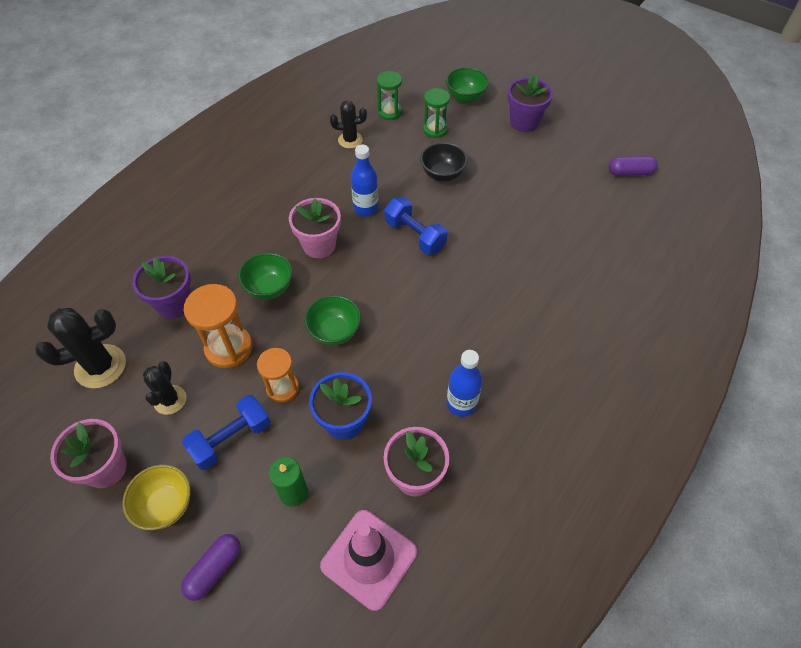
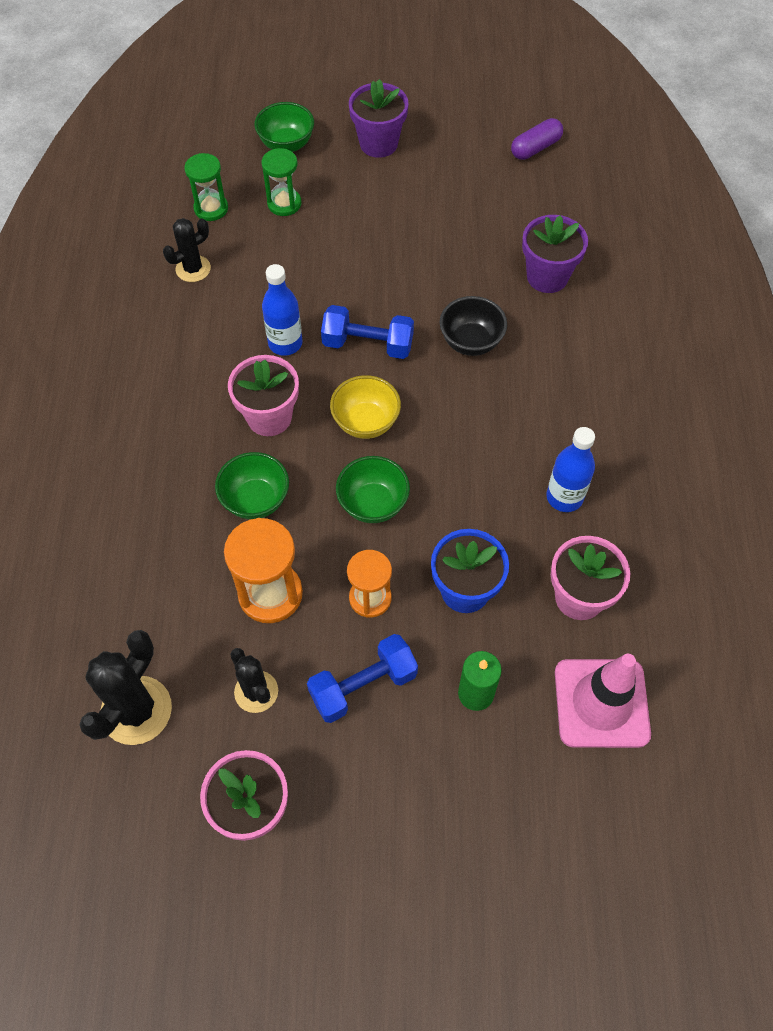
camera: 35 degrees left, 5 degrees up
yellow bowl [122,464,191,530] -> yellow bowl moved to [330,375,401,439]
purple flower pot [132,256,191,319] -> purple flower pot moved to [522,215,588,293]
purple capsule [181,534,241,601] -> none
blue dumbbell [182,395,270,470] -> blue dumbbell turned 45 degrees clockwise [307,634,418,723]
black bowl [420,142,468,182] -> black bowl moved to [440,296,507,356]

